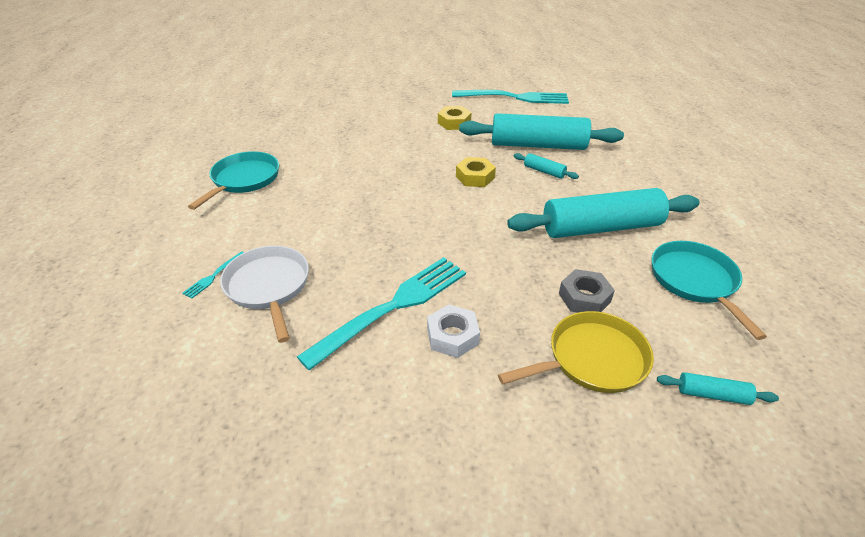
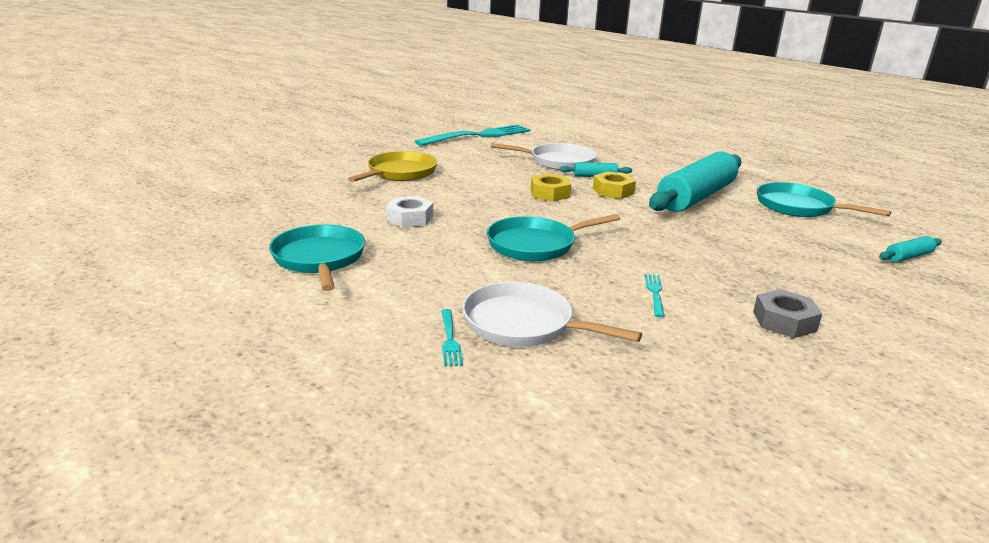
camera: 40 degrees left, 15 degrees down
turquoise fork [297,257,466,370] -> turquoise fork [645,274,665,317], size x0.40
white nut [427,304,480,358] -> white nut moved to [386,196,433,228]
yellow nut [438,106,472,130] -> yellow nut moved to [593,171,636,199]
turquoise rolling pin [459,113,624,150] -> white pan [491,143,597,170]
yellow pan [498,311,654,393] -> yellow pan moved to [348,151,437,182]
grey nut [559,269,615,313] -> grey nut moved to [753,289,822,338]
none -> turquoise pan [487,214,620,261]

